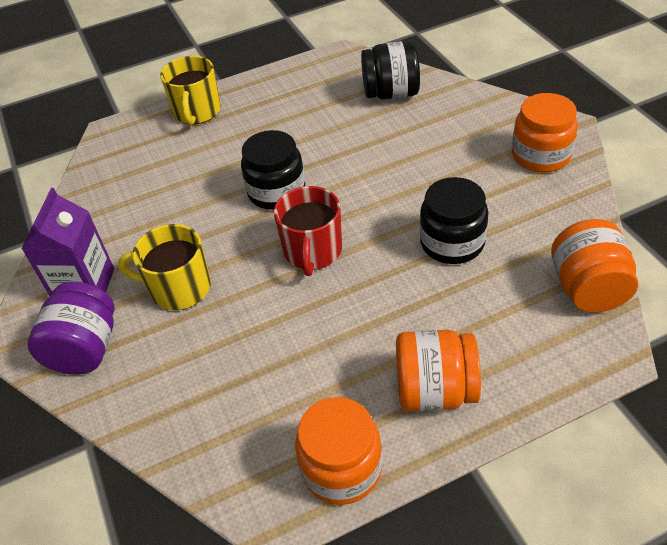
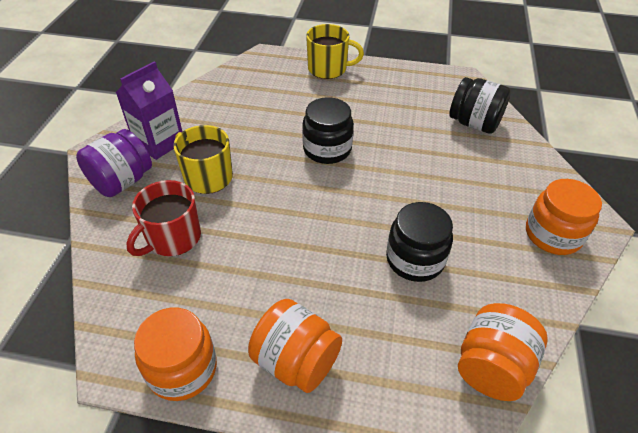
camera: 30 degrees right, 0 degrees up
yellow mug [160,56,221,125] -> yellow mug turned 120 degrees counterclockwise [306,24,364,79]
red mug [274,186,342,276] -> red mug moved to [126,180,201,256]

